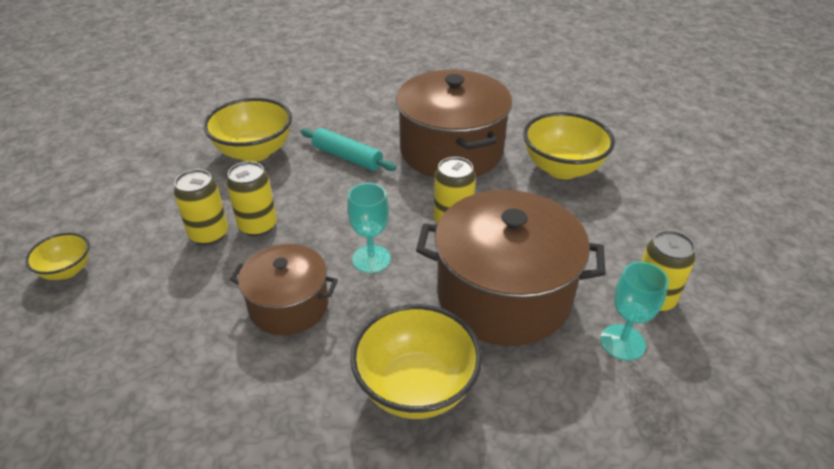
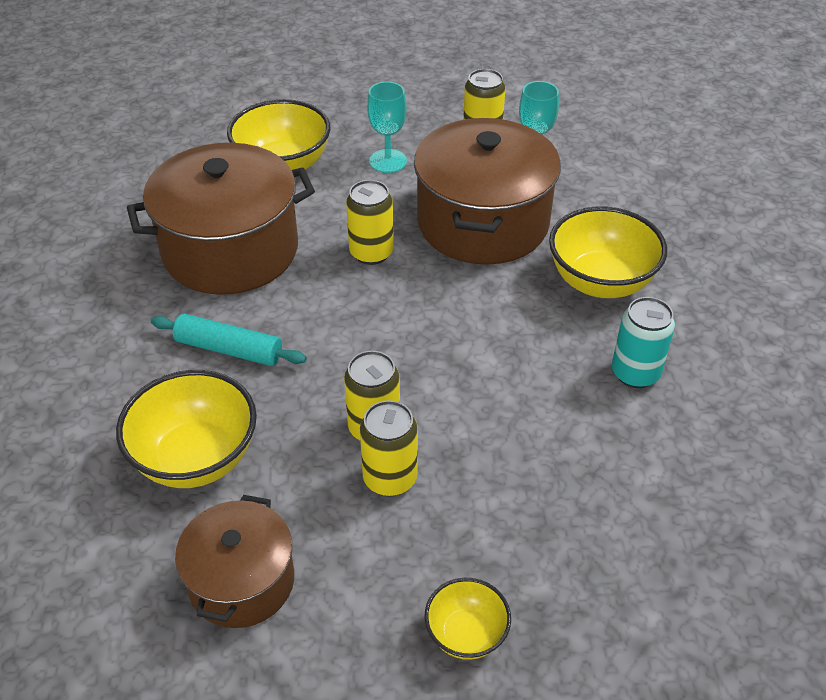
camera: 90 degrees left, 5 degrees up
brown pot [230,244,338,335] -> brown pot moved to [175,495,294,628]
turquoise rolling pin [301,128,397,171] -> turquoise rolling pin turned 75 degrees clockwise [151,313,307,366]
turquoise goblet [347,183,391,273] -> turquoise goblet moved to [367,81,407,173]
none -> turquoise can [612,297,675,388]

